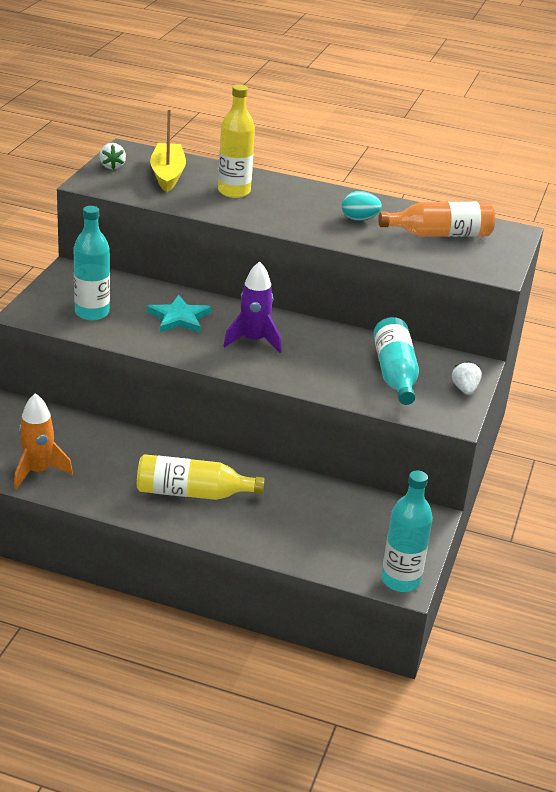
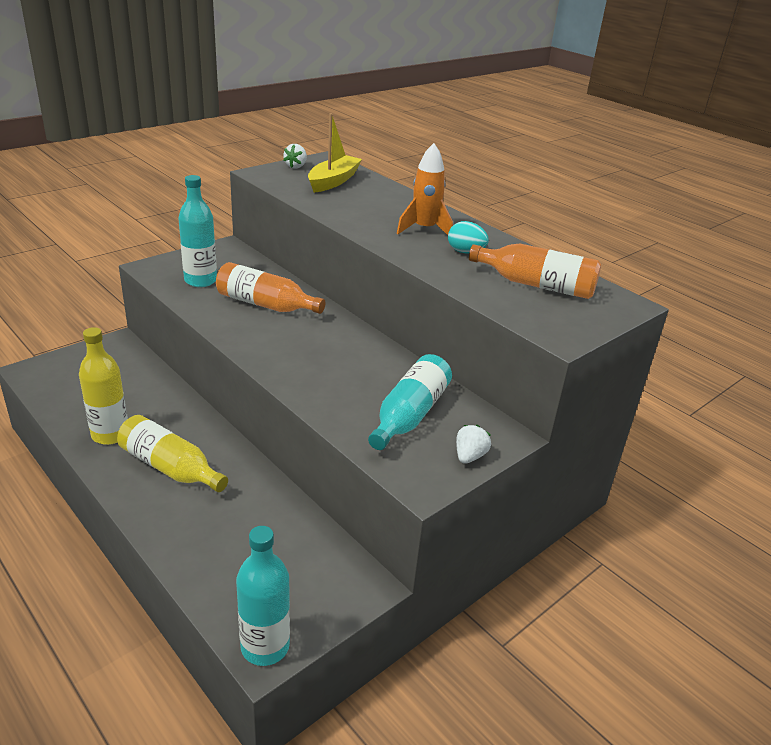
camera: 30 degrees right, 0 degrees up
orange rocket [14,393,73,489] -> orange rocket moved to [397,143,453,235]
turquoise star [147,295,211,333] -> orange bottle [216,262,325,314]
yellow bottle [218,85,255,198] -> yellow bottle moved to [79,327,128,445]
purple rocket [224,261,281,353] -> none

